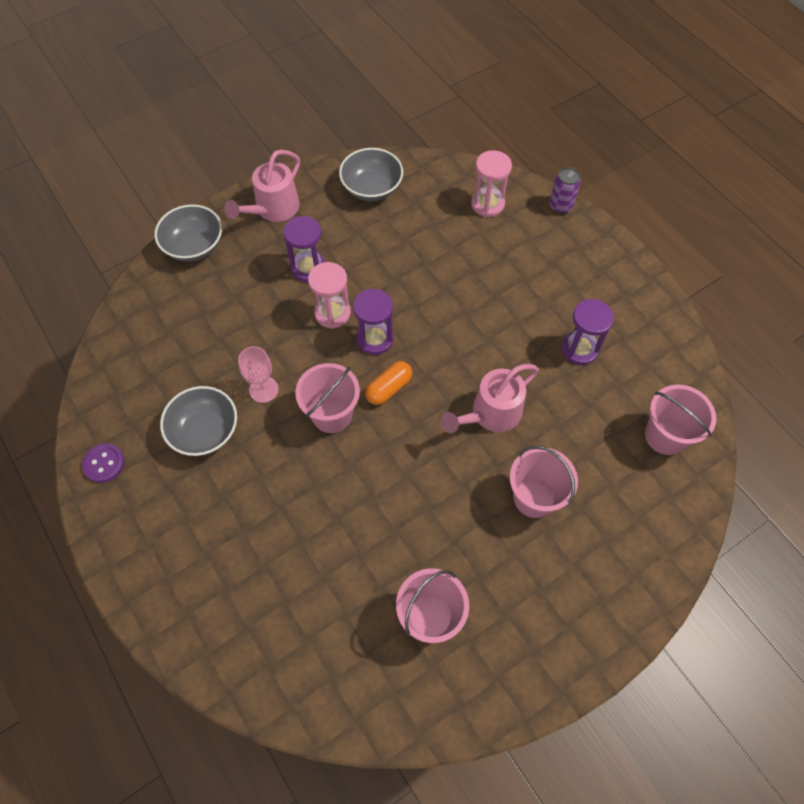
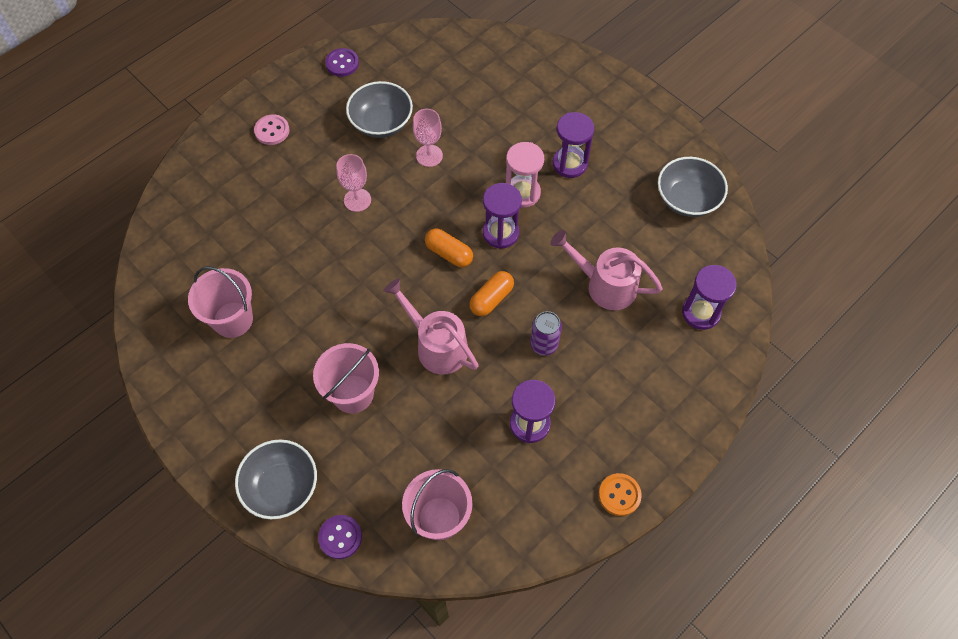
camera: 80 degrees right, 0 degrees up
grey bowl [154,204,222,262] -> grey bowl moved to [235,439,317,519]
pink watering can [224,150,300,222] -> pink watering can moved to [550,230,663,310]
pink bucket [295,363,360,433] -> none
pink hourglass [471,150,512,217] -> purple hourglass [682,265,737,330]
purple can [549,167,581,214] -> purple can moved to [530,311,562,356]
none -> pink button [254,114,290,145]
none -> purple button [318,515,362,559]
none -> pink goblet [336,154,371,212]
none -> orange capsule [469,271,514,316]
none -> orange button [599,473,642,516]

